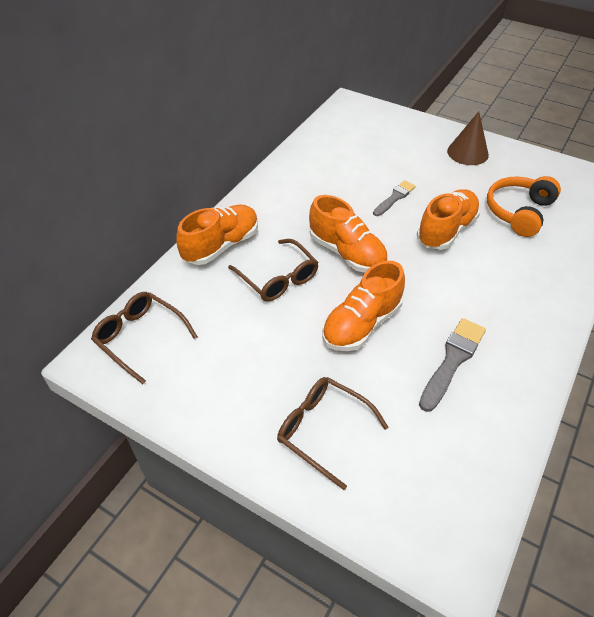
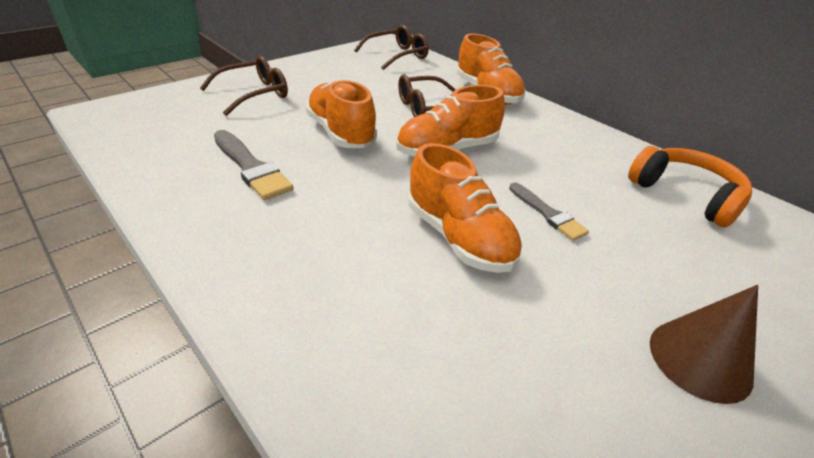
camera: 105 degrees right, 10 degrees down
orange headphones [487,176,561,237] -> orange headphones moved to [628,146,752,228]

